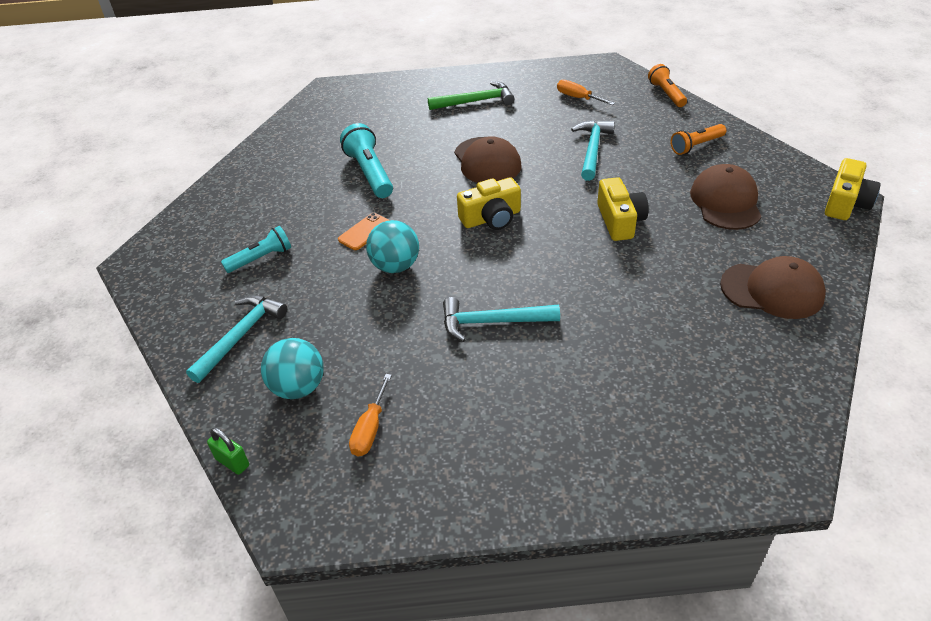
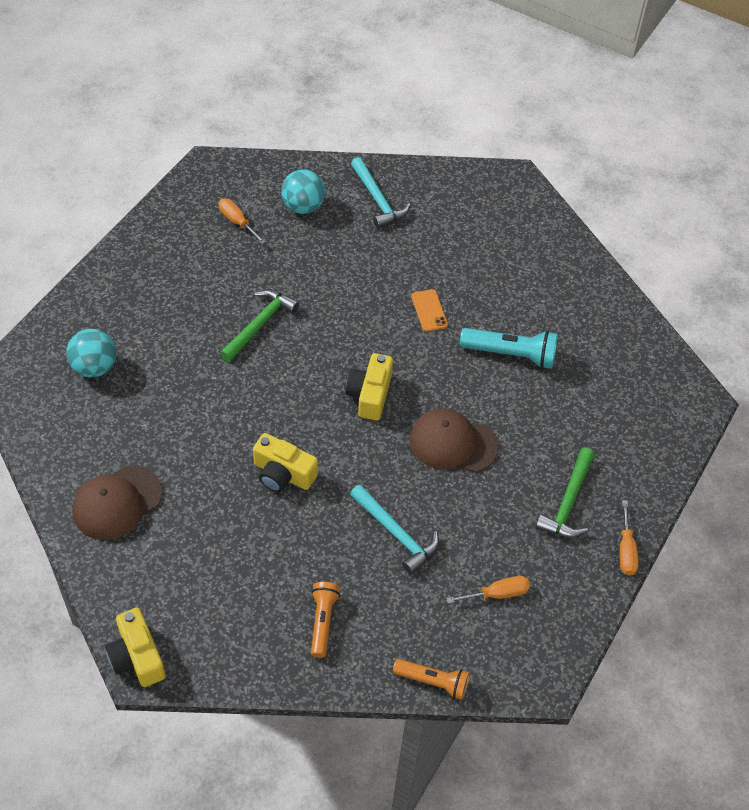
camera: 120 degrees right, 10 degrees up
green padlock [207,428,249,475] -> none
turquoise flashlight [221,226,291,273] -> none
turquoise ball [366,220,419,273] -> turquoise ball moved to [66,329,116,378]
turquoise hammer [443,297,560,342] -> green hammer [220,289,299,362]
brown cap [690,164,762,230] -> none
none -> orange screwdriver [620,500,639,575]

